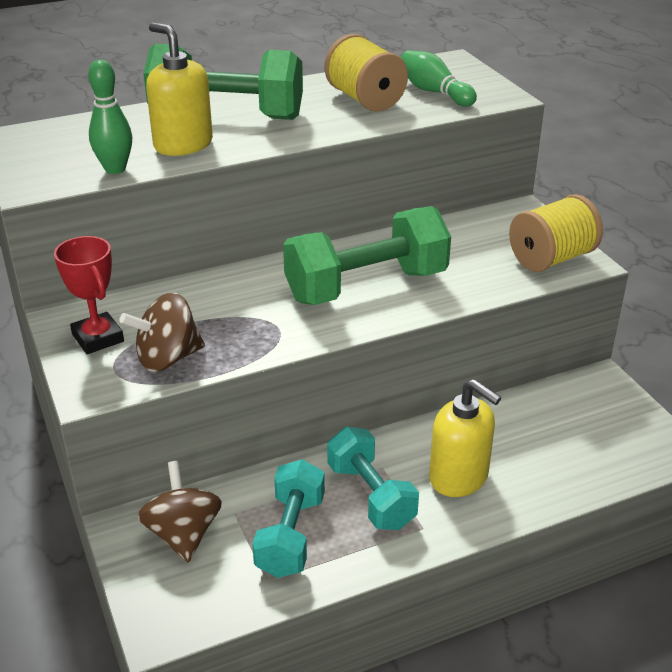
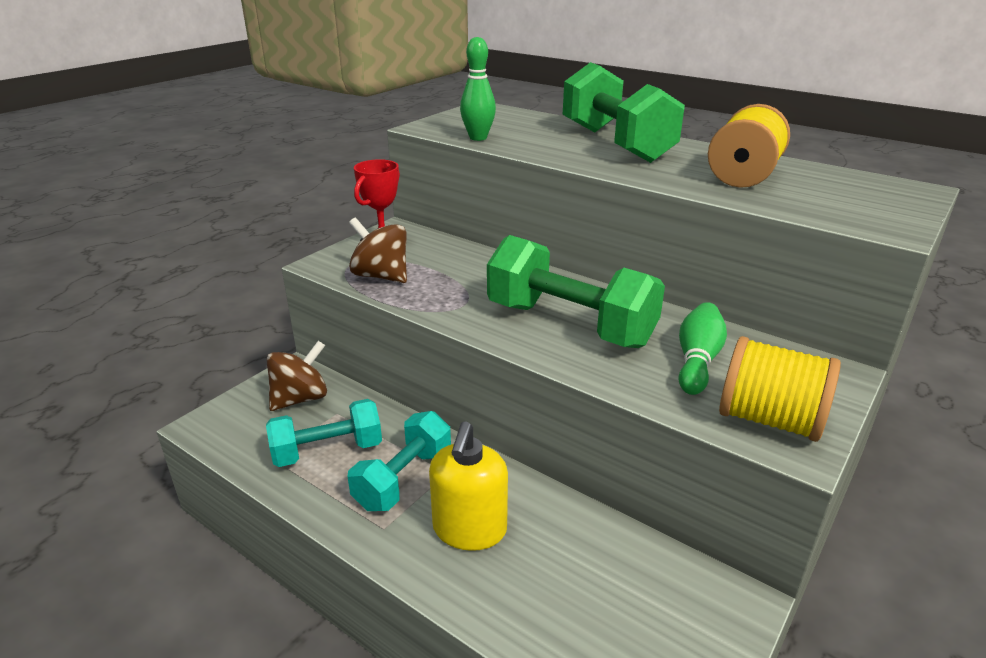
camera: 60 degrees right, 5 degrees down
yellow soap dispenser [146,23,213,156] -> none
green bowling pin [400,50,477,107] -> green bowling pin moved to [679,302,727,395]

